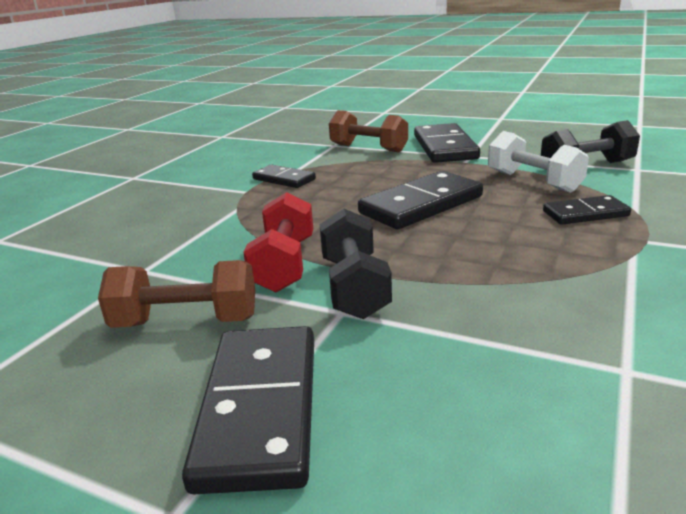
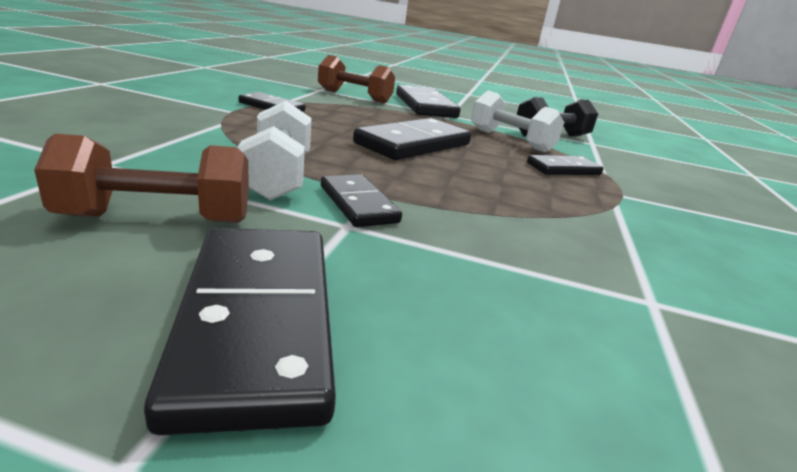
camera: 15 degrees left, 0 degrees up
red dumbbell [243,192,313,292] -> white dumbbell [237,101,311,201]
black dumbbell [320,209,392,319] -> black domino [321,174,402,227]

